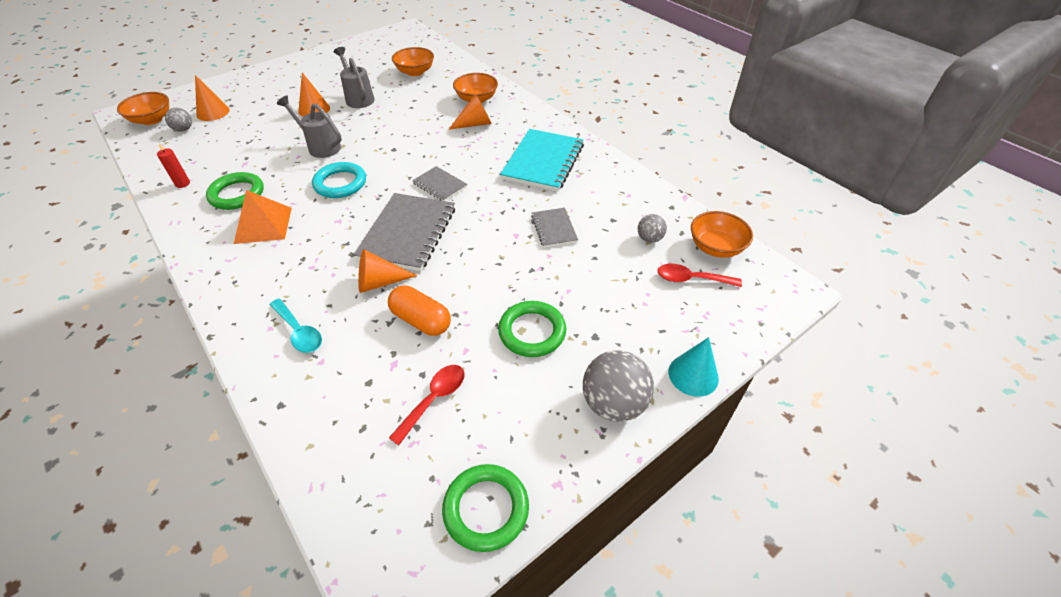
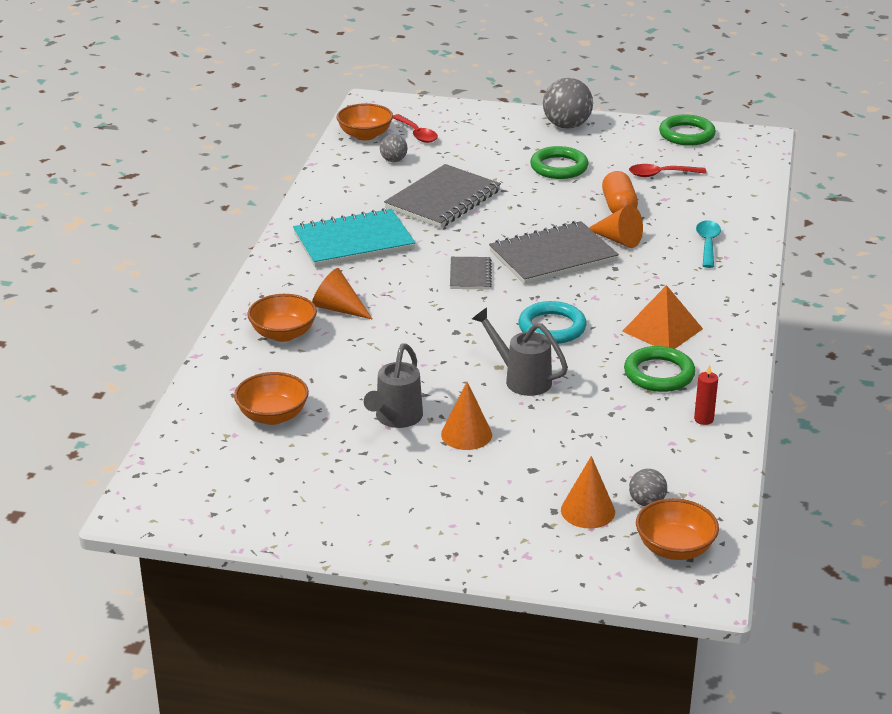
camera: 130 degrees left, 15 degrees down
grey watering can [277,95,342,158] -> grey watering can turned 135 degrees clockwise [472,307,568,396]
grey notebook [531,208,578,248] -> grey notebook [384,164,501,228], size x1.91
turquoise cone [668,337,719,397] -> none

